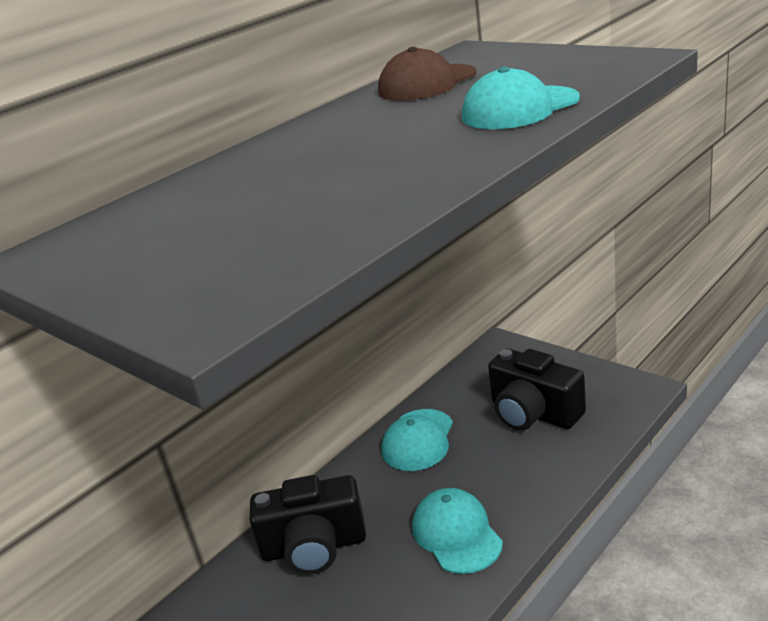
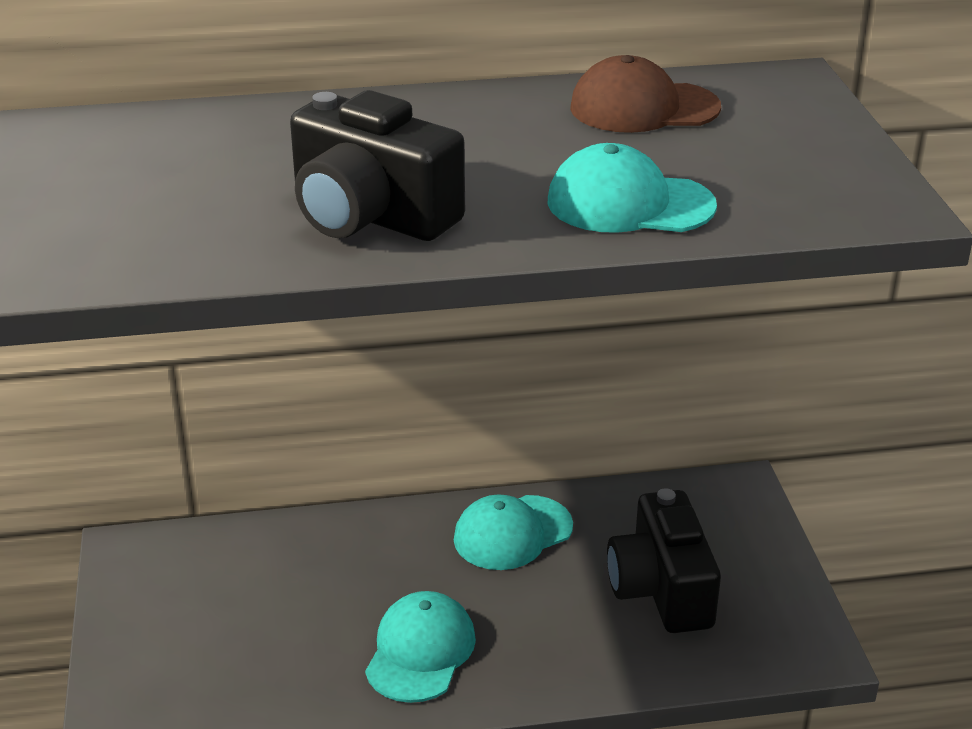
camera: 35 degrees right, 5 degrees up
black camera [249,475,366,575] -> black camera moved to [290,90,465,241]

